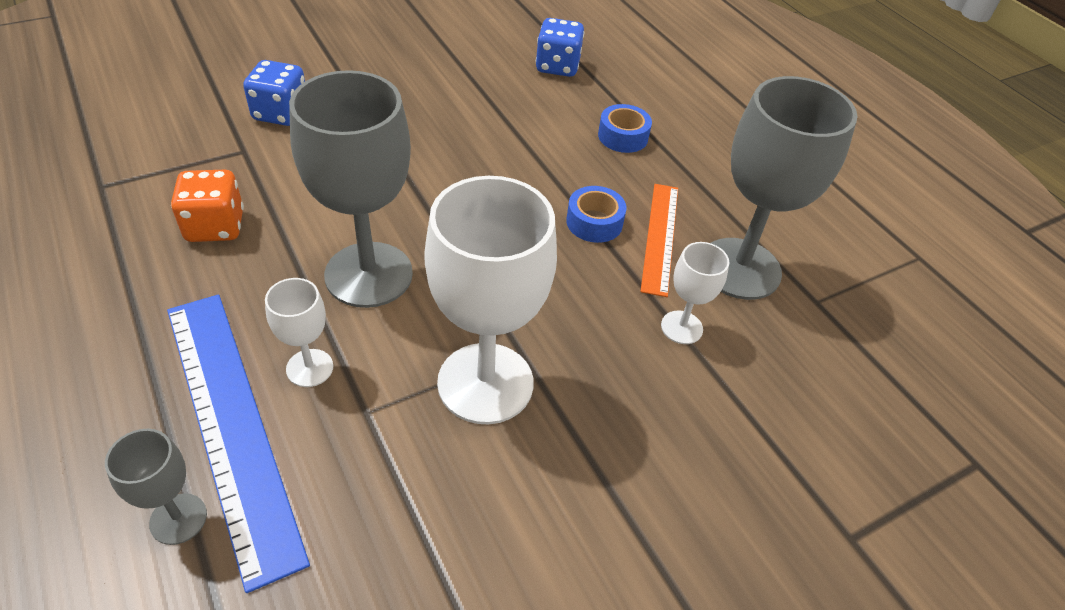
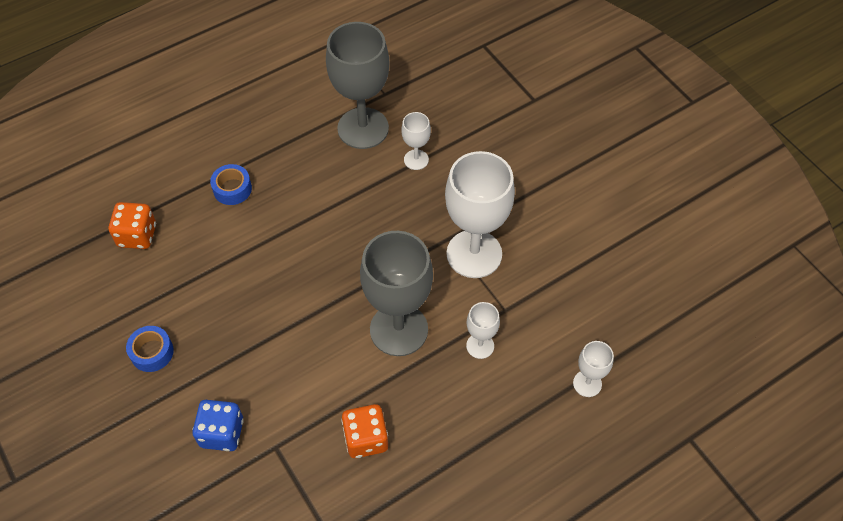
camera: 90 degrees left, 10 degrees up
grey goblet [105,429,207,545] -> white goblet [573,341,614,397]
blue ruler [167,294,310,593] -> none
blue dice [536,18,584,77] -> orange dice [109,202,156,249]
blue tape [566,186,626,243] -> blue tape moved to [126,326,174,372]
orange ruler [640,184,678,297] -> none

